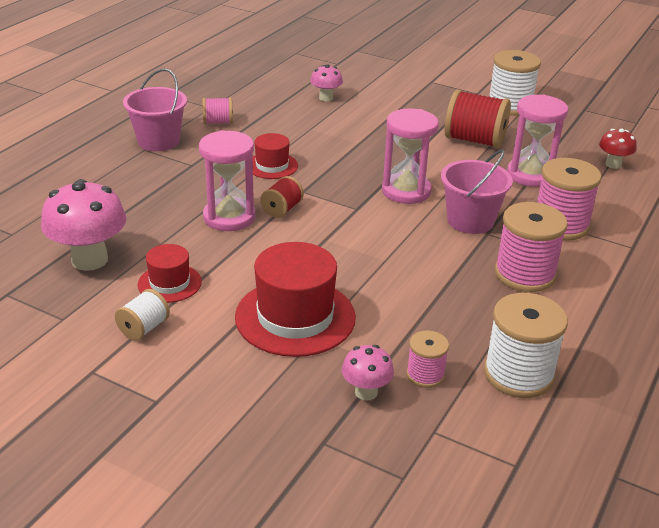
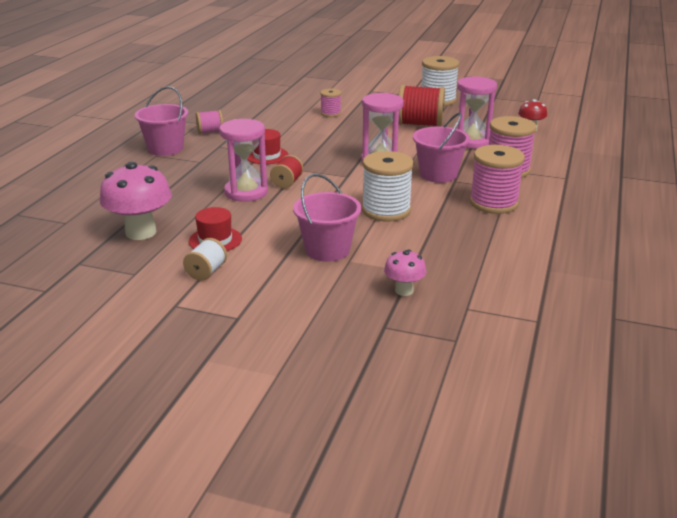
camera: 10 degrees left, 5 degrees down
red hat [235,242,356,357] -> pink bucket [293,174,362,262]
pink mushroom [310,64,343,101] -> none
pink spool [406,331,449,388] -> pink spool moved to [320,89,341,117]
white spool [484,293,568,398] -> white spool moved to [362,151,414,221]

